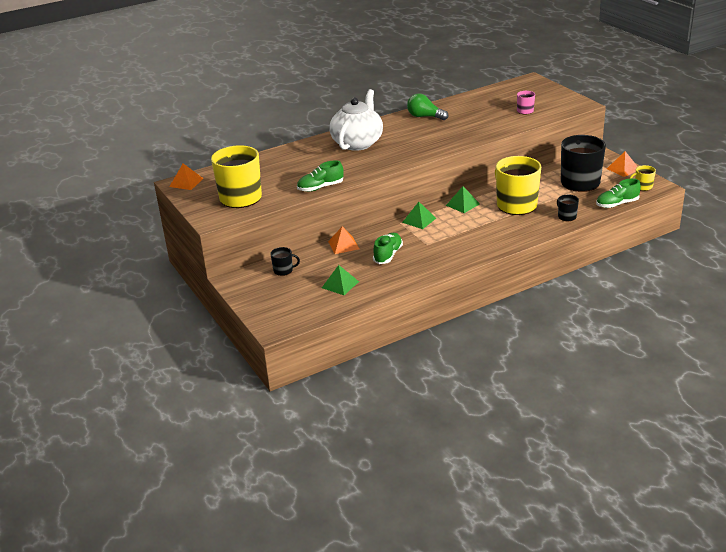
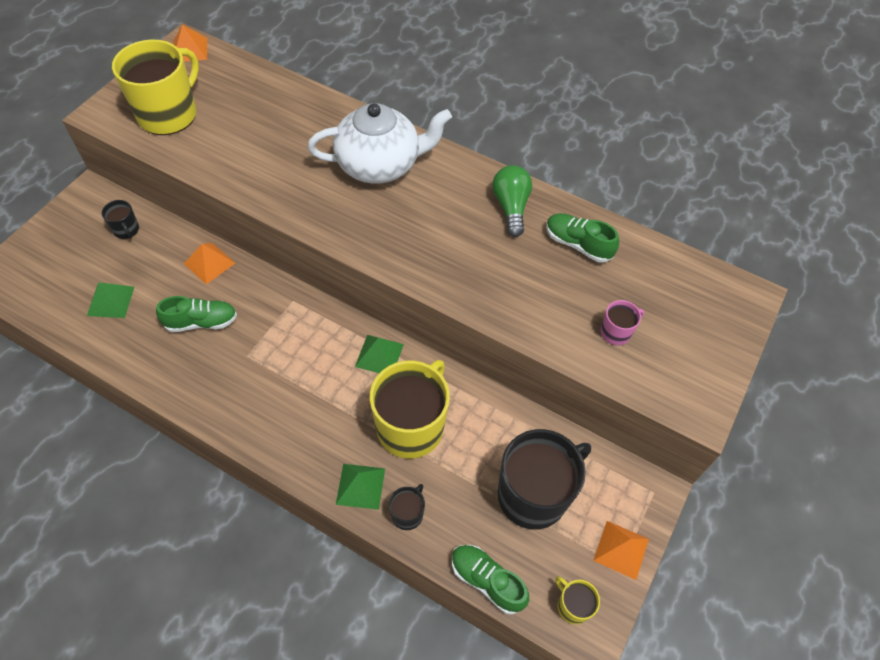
camera: 55 degrees right, 25 degrees up
green shoe [297,160,344,192] -> green shoe moved to [546,213,619,263]
green pyramid [402,202,436,229] -> green pyramid moved to [336,464,385,510]

